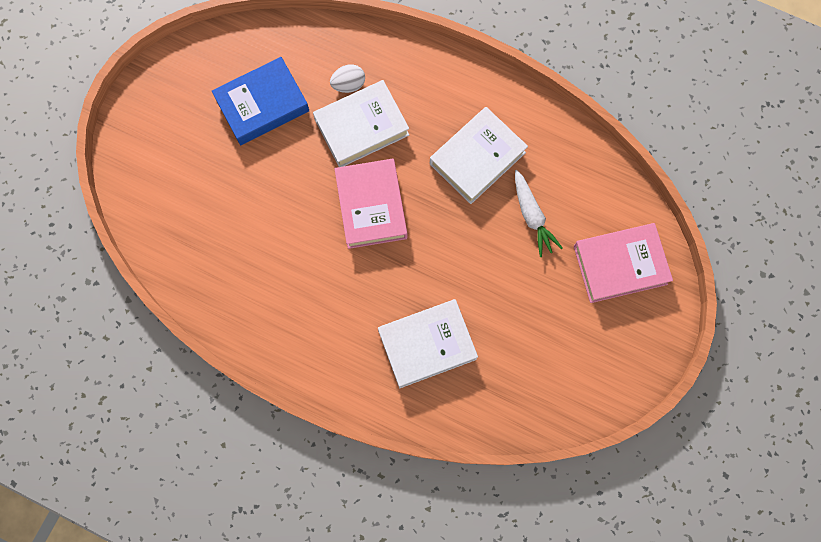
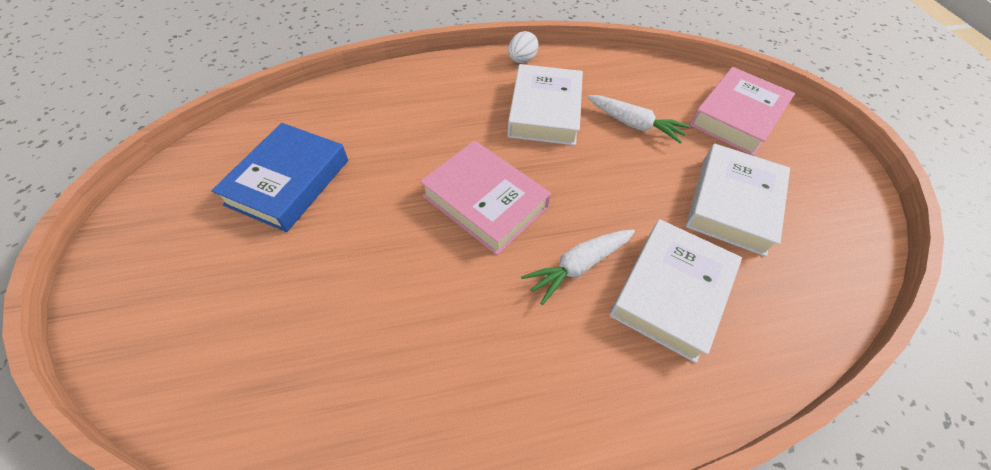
camera: 40 degrees left, 20 degrees down
white book [313,80,409,167] -> white book moved to [686,144,790,257]
white egg [330,64,365,93] -> white egg moved to [508,31,539,63]
none -> white carrot [521,229,635,305]

